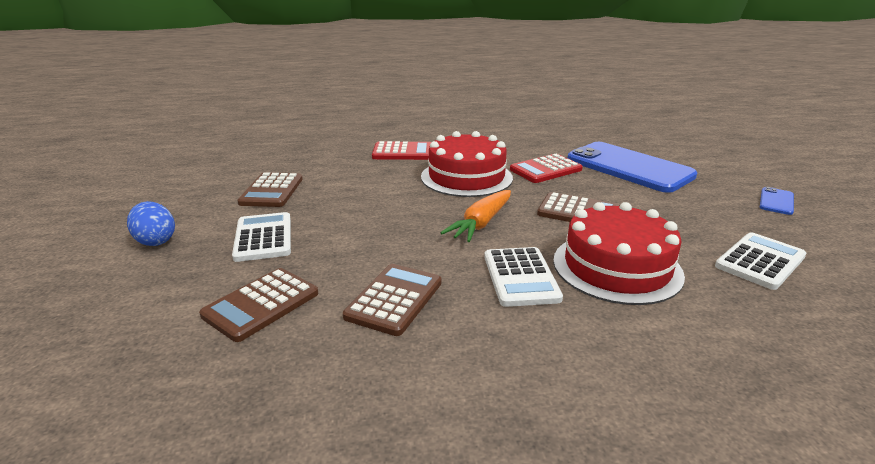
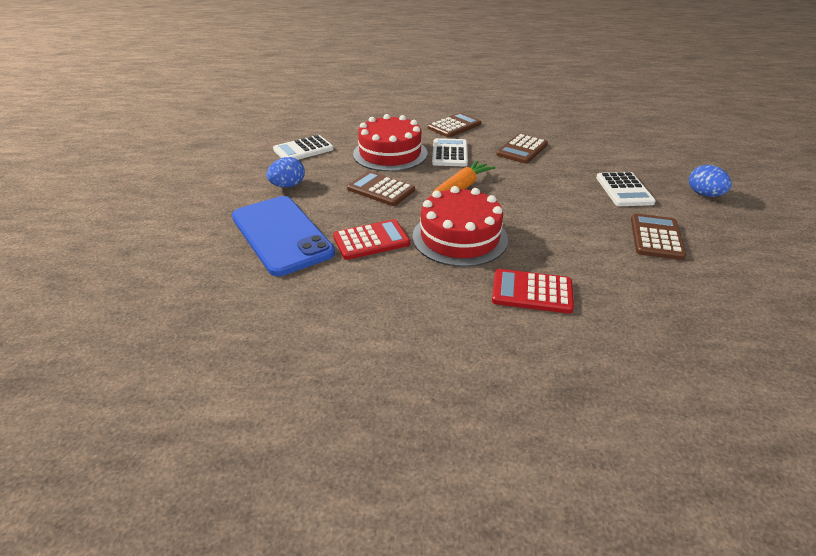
camera: 170 degrees left, 10 degrees up
brown calculator [199,268,318,342] -> brown calculator moved to [428,113,481,137]
blue phone [760,187,794,215] -> none
none -> blue egg [266,157,305,187]

